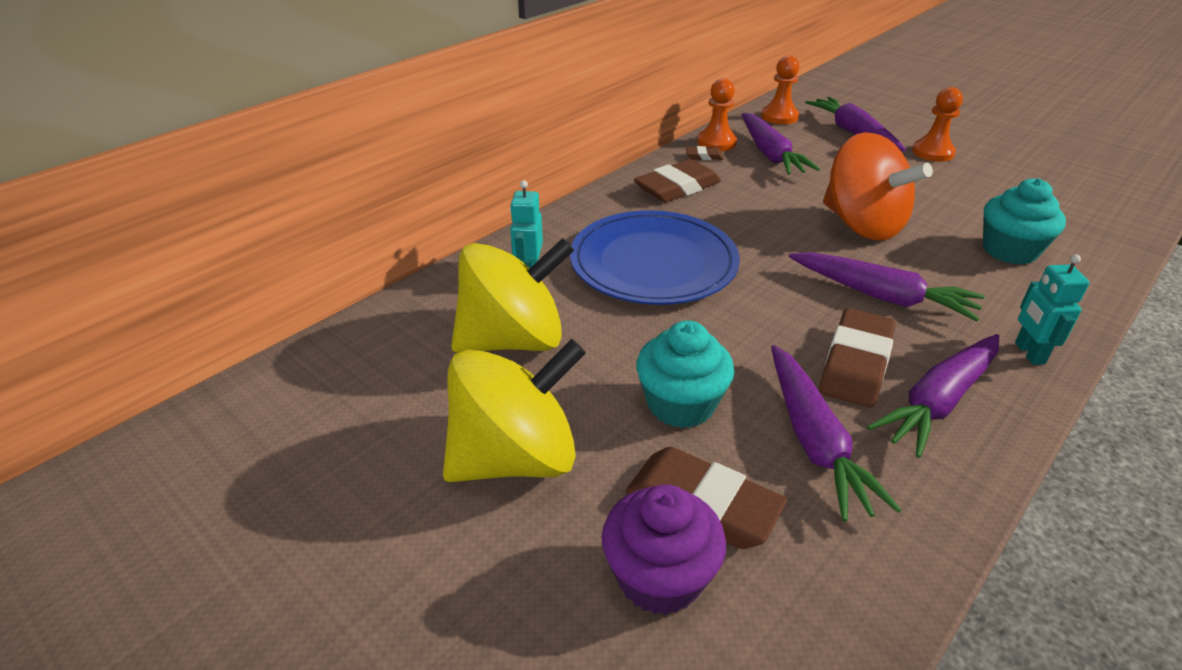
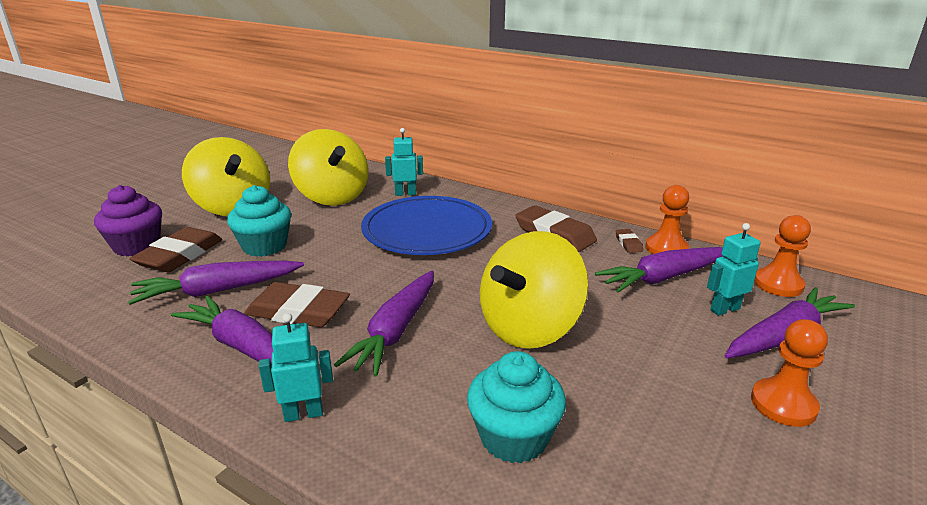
camera: 80 degrees right, 10 degrees down
orange spinning top [823,132,933,240] -> yellow spinning top [480,231,588,349]
none -> turquoise robot [707,223,760,316]

